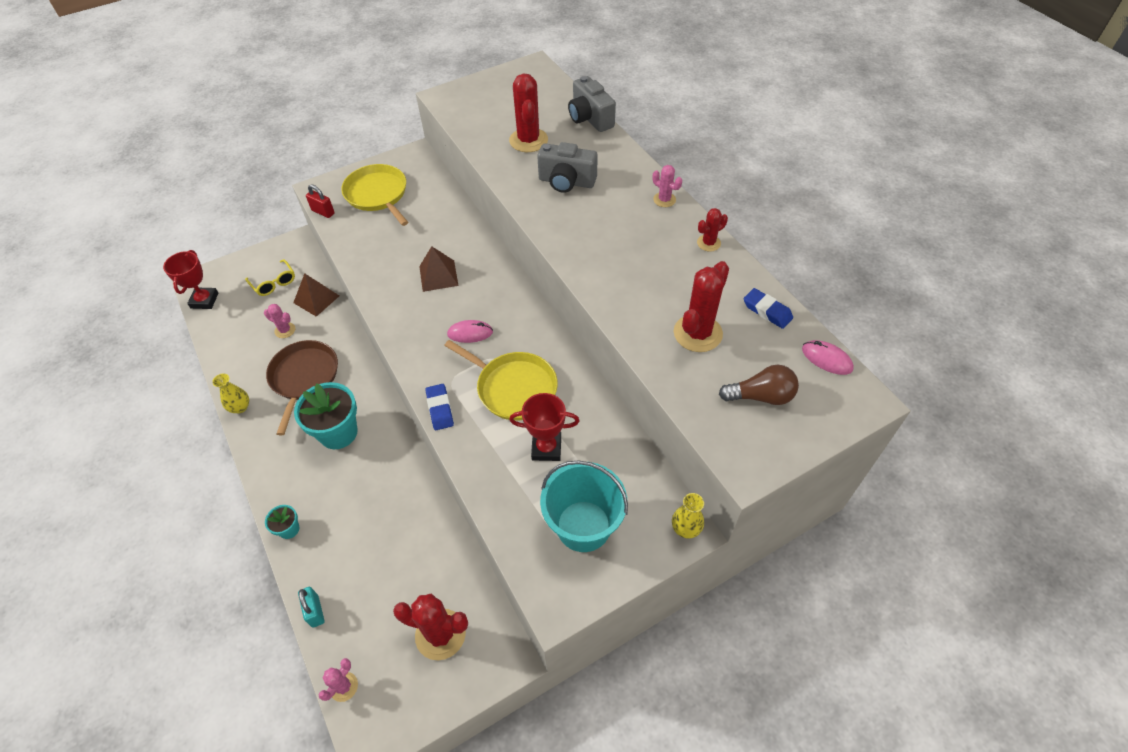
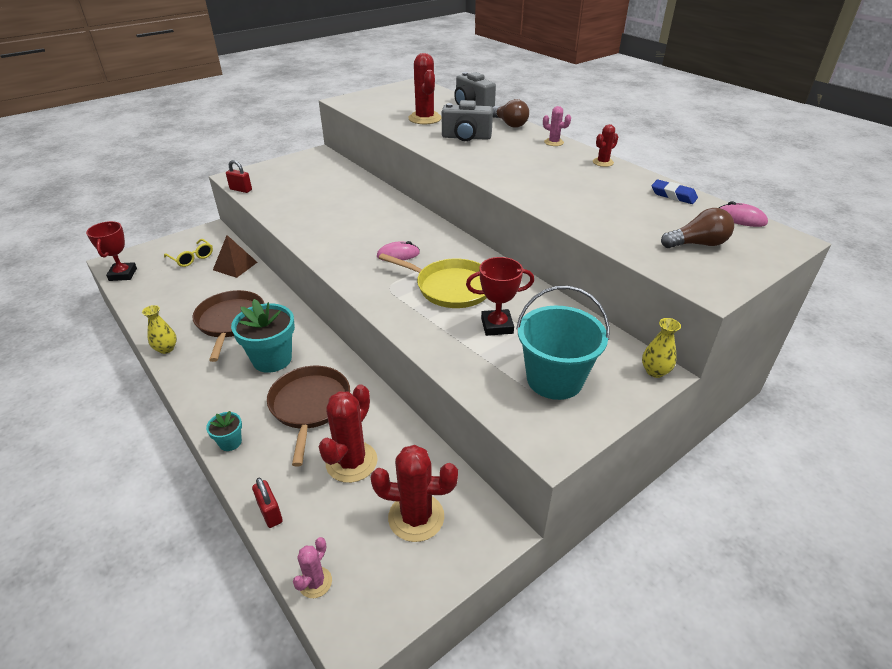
camera: 10 degrees left, 15 degrees down
pink cactus [264,304,295,338] -> none
turquoise padlock [298,587,324,628] -> red padlock [252,478,283,528]
yellow pan [341,164,408,226] -> none
brown pyramid [419,246,458,292] -> none
blue eraser [426,384,454,430] -> none
red cactus [674,261,729,352] -> red cactus moved to [319,384,378,483]
none -> brown pan [267,366,350,467]
none -> brown light bulb [492,99,529,128]

